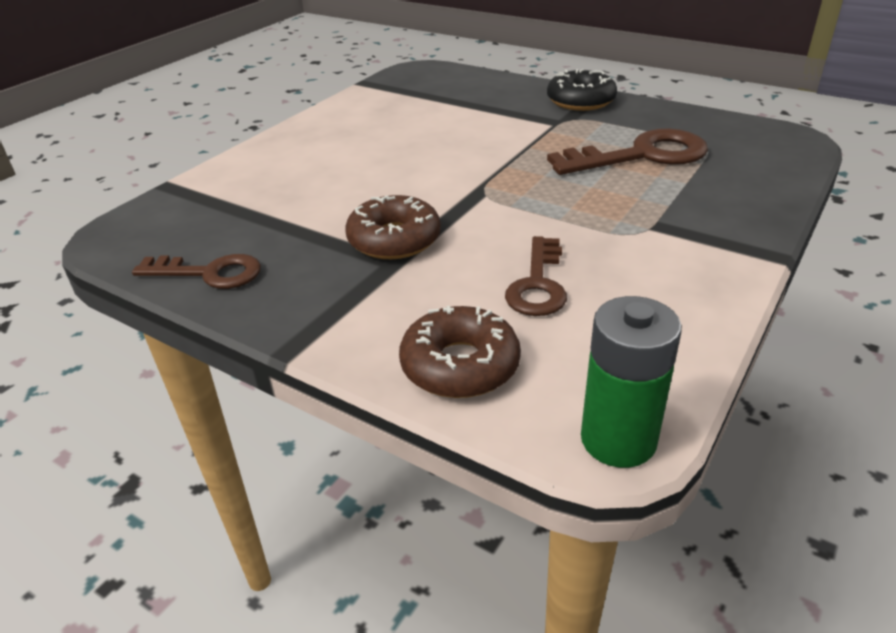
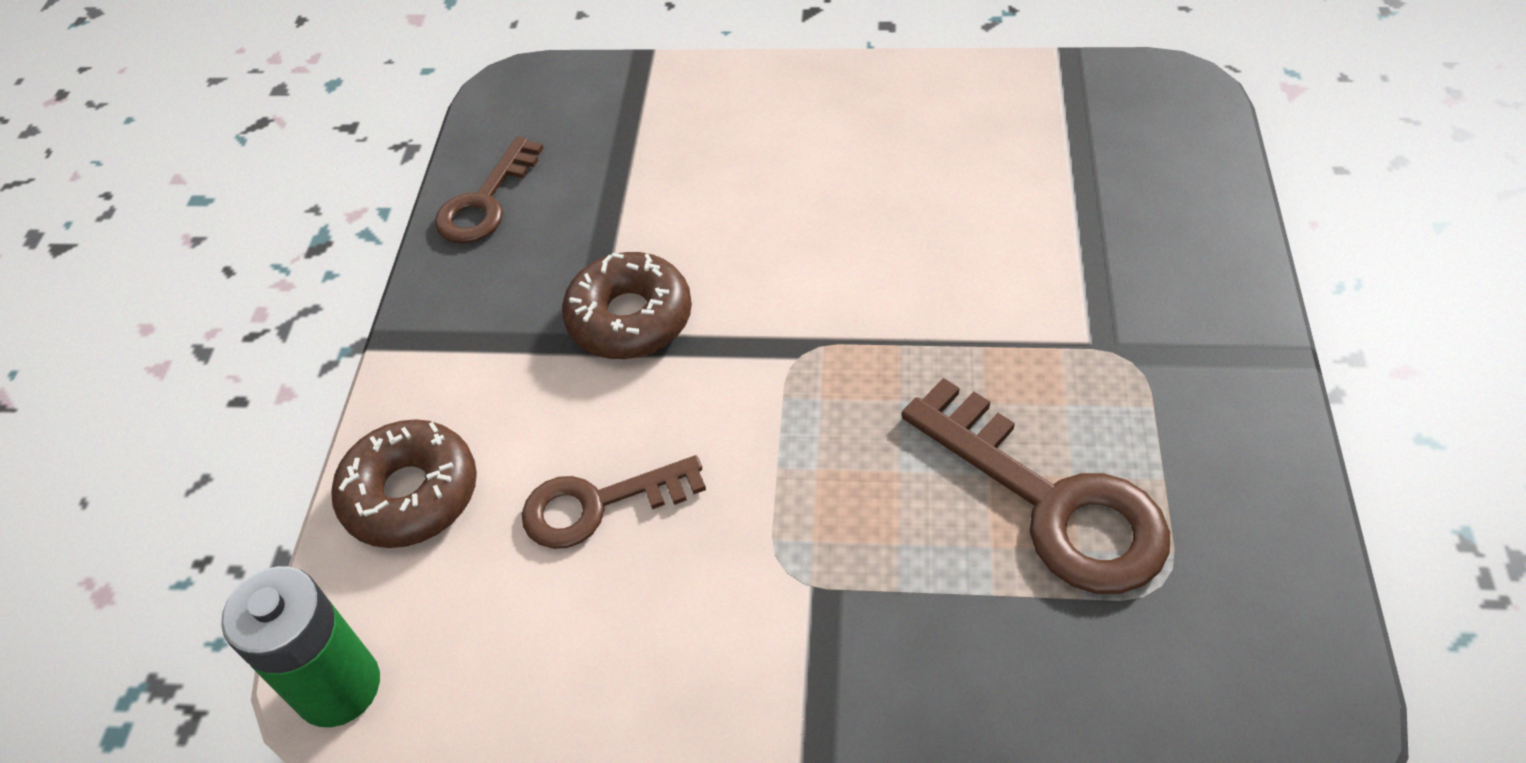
camera: 65 degrees right, 15 degrees up
brown key [132,254,261,289] -> brown key turned 45 degrees clockwise [435,136,543,244]
black donut [547,69,617,111] -> none

